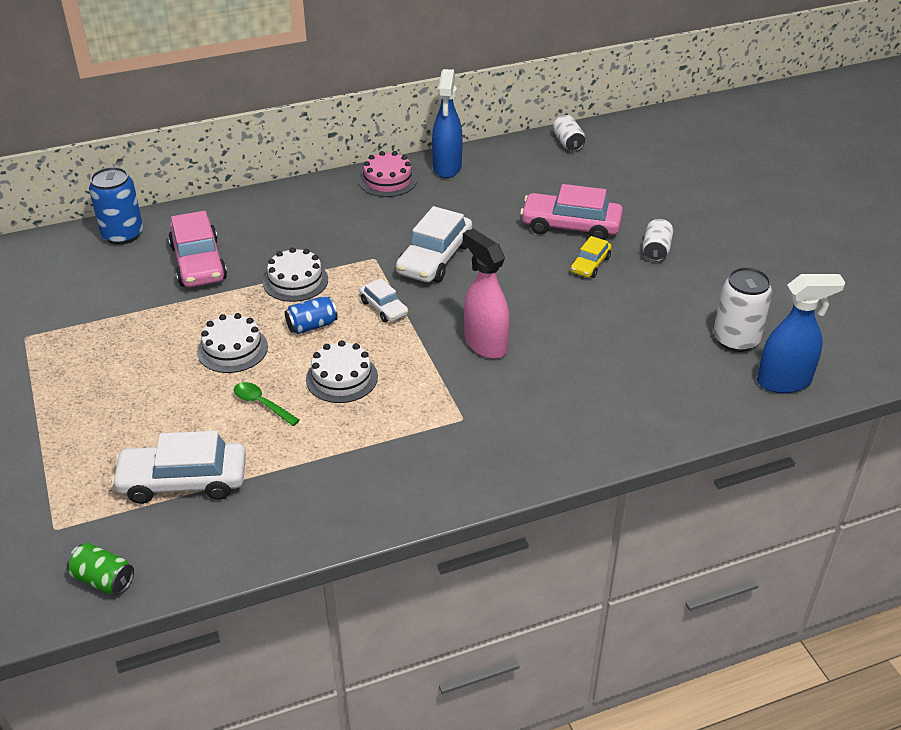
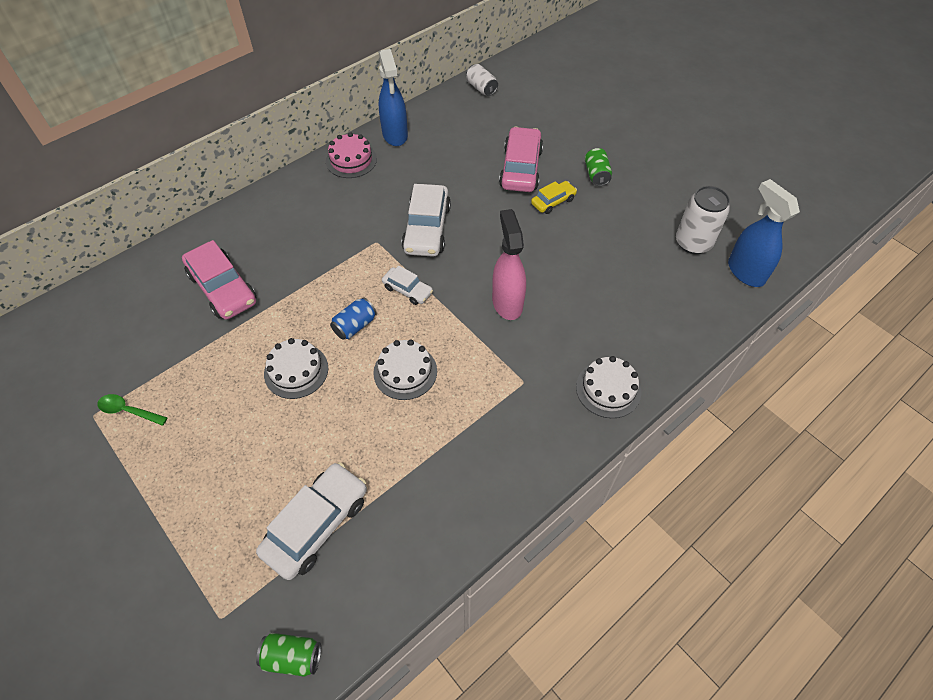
camera: 20 degrees left, 15 degrees up
blue can [89,167,143,245] -> none
white car [111,431,246,504] -> white car turned 150 degrees clockwise [256,462,367,580]
green spoon [234,382,300,426] -> green spoon moved to [98,394,168,426]
white cake [263,247,328,302] -> white cake moved to [576,356,641,418]
pink spray bottle [463,229,510,359] -> pink spray bottle turned 45 degrees clockwise [492,209,526,320]
pink car [520,184,623,240] -> pink car turned 105 degrees clockwise [499,127,543,192]
yellow car [571,236,612,278] -> yellow car turned 135 degrees counterclockwise [531,181,577,214]
white can [642,219,673,262] -> green can [585,148,612,186]
blue spray bottle [757,274,845,393] -> blue spray bottle turned 90 degrees counterclockwise [728,179,800,287]

